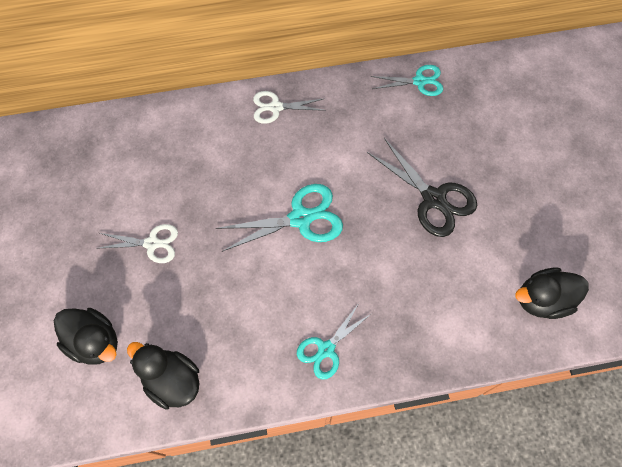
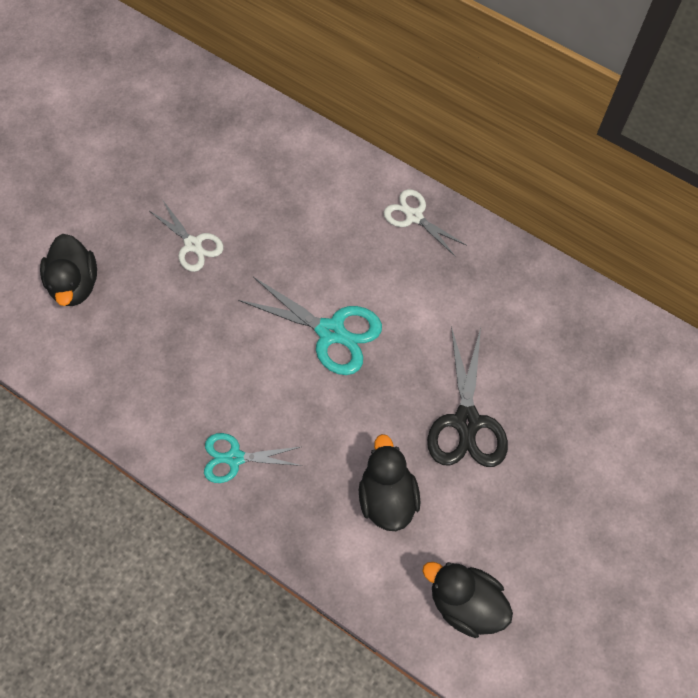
camera: 45 degrees right, 0 degrees up
black duck [127,342,200,410] -> black duck moved to [359,434,421,531]
turquoise scissors [371,65,443,96] -> none

